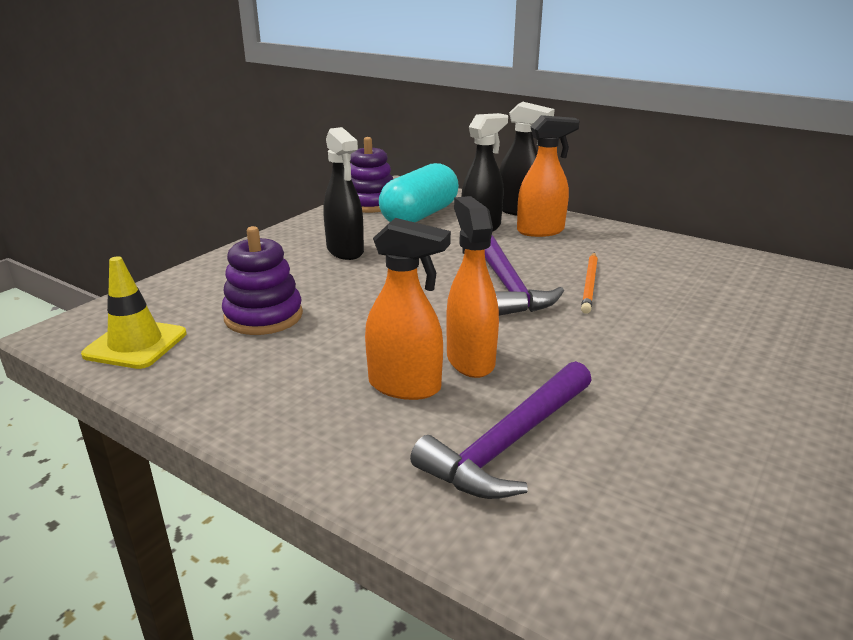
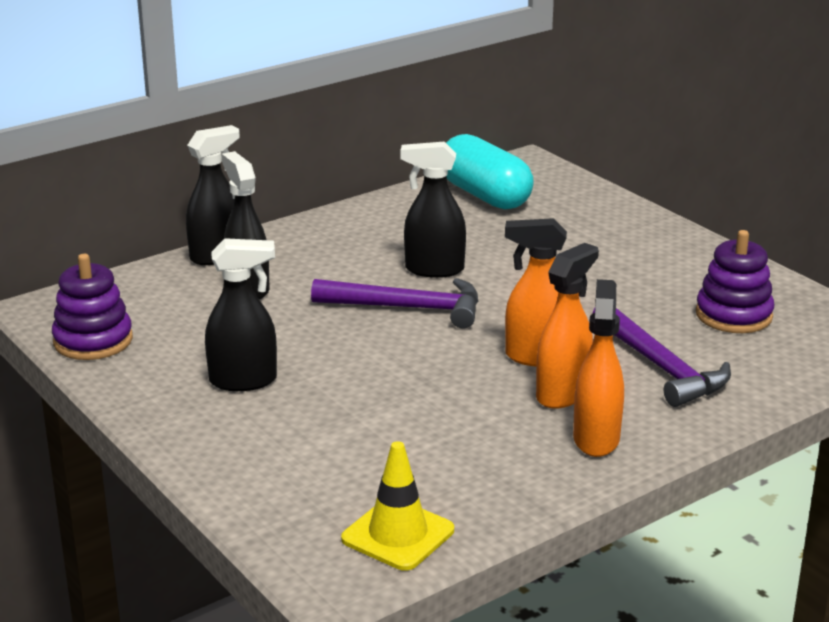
camera: 70 degrees left, 0 degrees up
purple stacking toy [222,226,303,335] -> purple stacking toy moved to [696,230,774,333]
turquoise capsule [379,163,459,223] -> turquoise capsule moved to [446,134,534,209]
orange spray bottle [517,115,580,237] -> orange spray bottle moved to [573,279,624,457]
orange pencil [581,253,598,314] -> black spray bottle [401,142,466,278]

